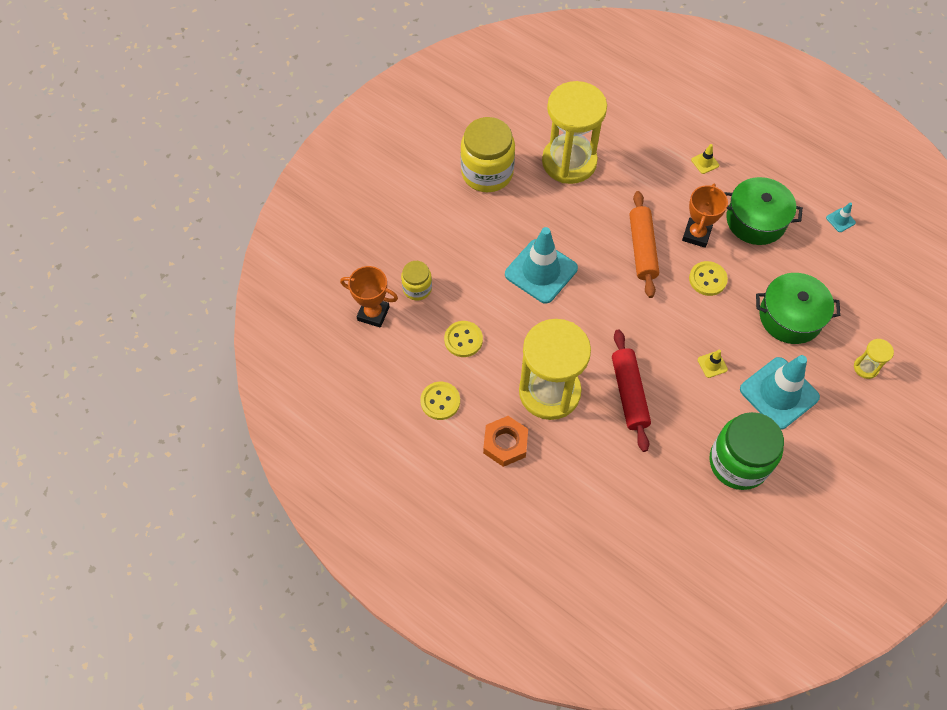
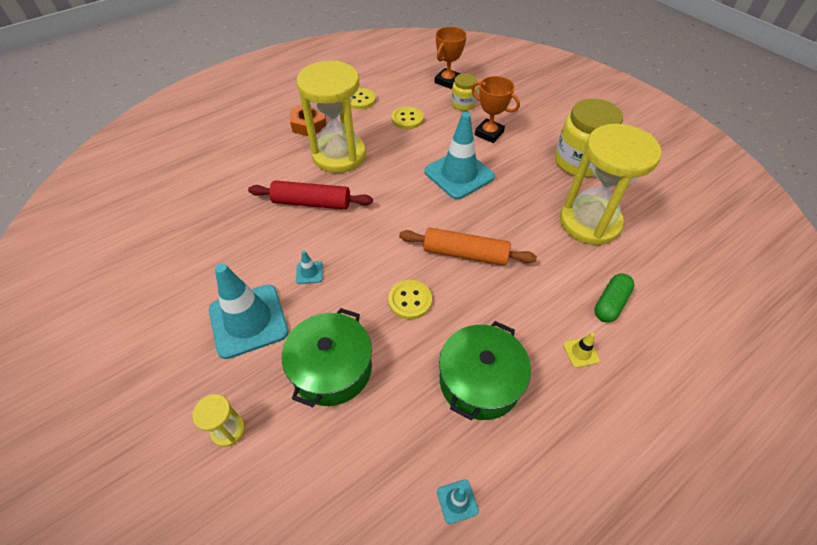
camera: 105 degrees right, 10 degrees down
orange trophy [682,184,728,248] -> orange trophy moved to [471,76,520,143]
yellow traffic cone [698,349,728,378] -> turquoise traffic cone [296,250,323,284]
green jar [710,412,784,490] -> none
none -> green capsule [594,273,635,322]

